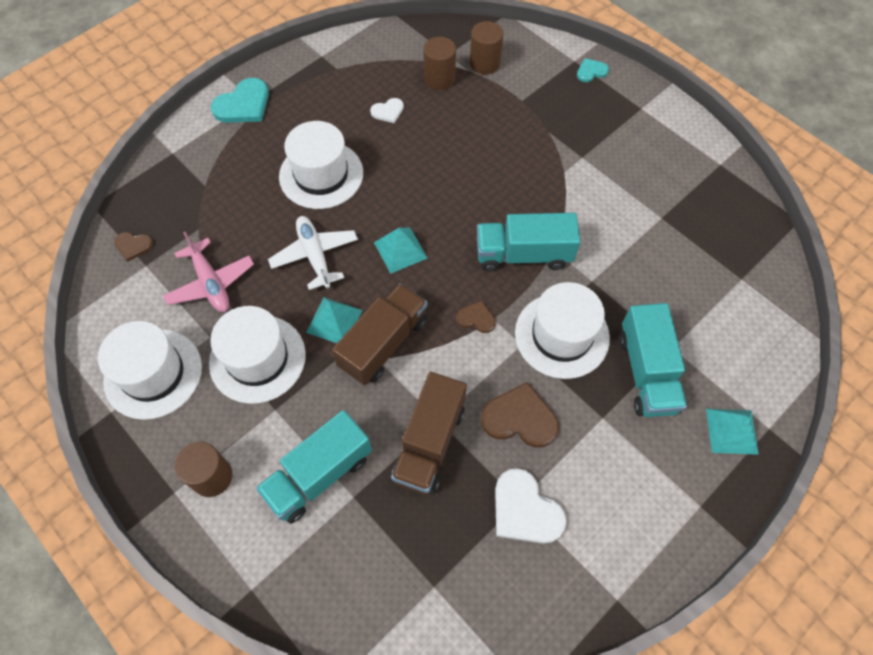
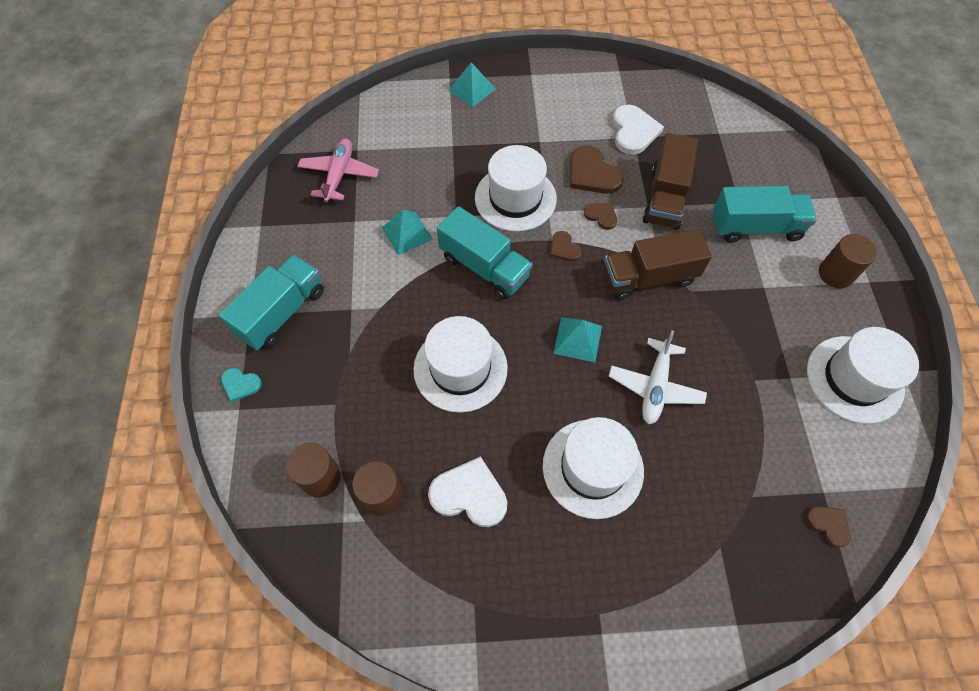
camera: 140 degrees left, 0 degrees up
pink plane [163,232,254,312] -> pink plane moved to [297,138,379,202]
white hat [209,306,306,404] -> white hat moved to [413,316,508,413]
turquoise heart [211,78,269,123] -> none
turquoise pyramid [306,297,362,343] -> turquoise pyramid moved to [382,210,433,255]
white heart [370,98,404,123] -> white heart [428,456,507,527], size x1.81
brown truck [391,372,467,495] -> brown truck turned 135 degrees clockwise [642,133,698,230]
turquoise truck [619,303,687,417] -> turquoise truck moved to [219,255,324,350]
none -> brown heart [584,203,617,230]

